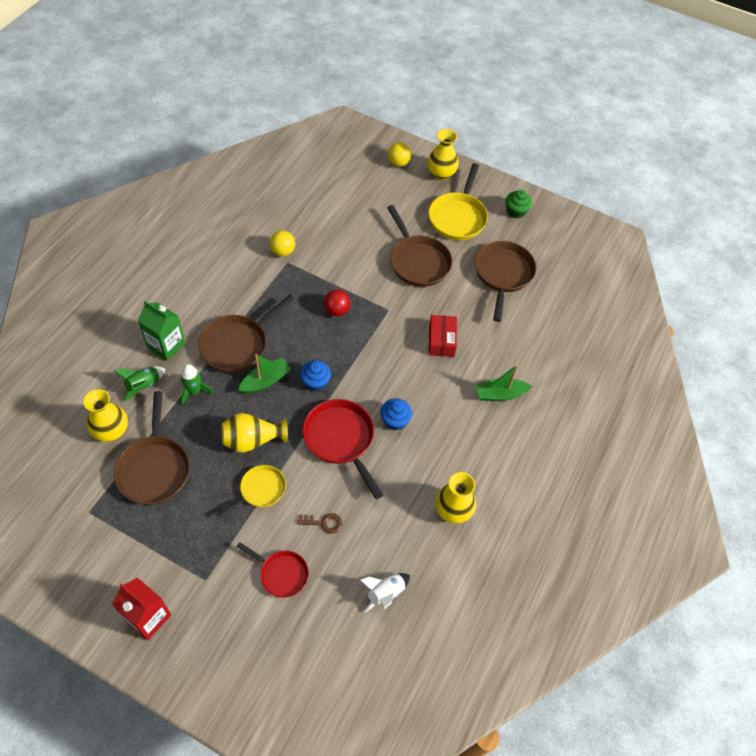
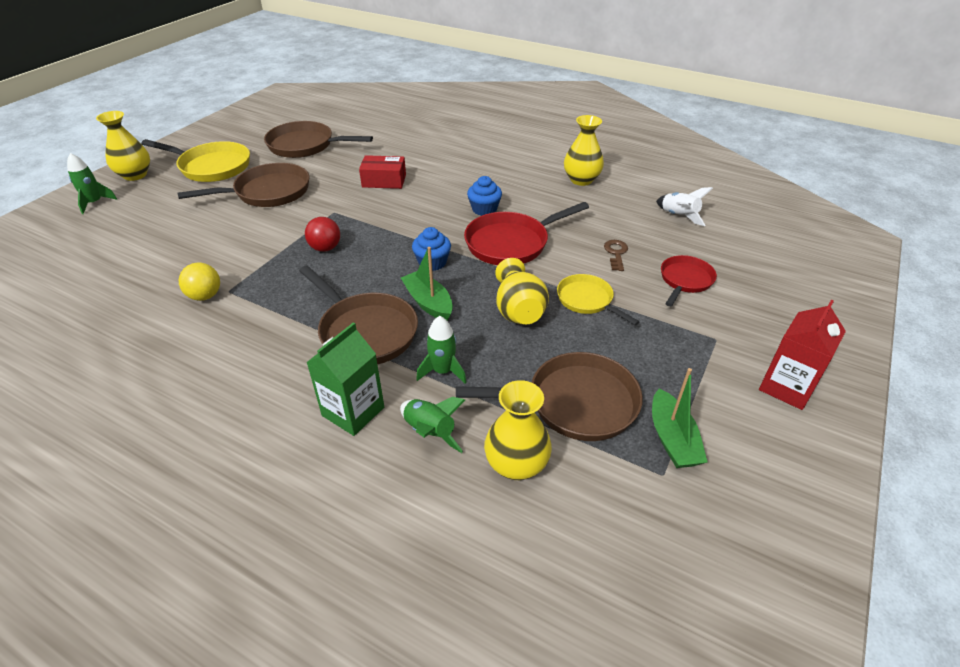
camera: 85 degrees left, 15 degrees down
yellow ball [388,142,411,167] -> green rocket [67,153,117,214]
green boat [476,365,532,401] -> green boat moved to [652,368,708,468]
green cupcake [506,190,532,219] -> none

